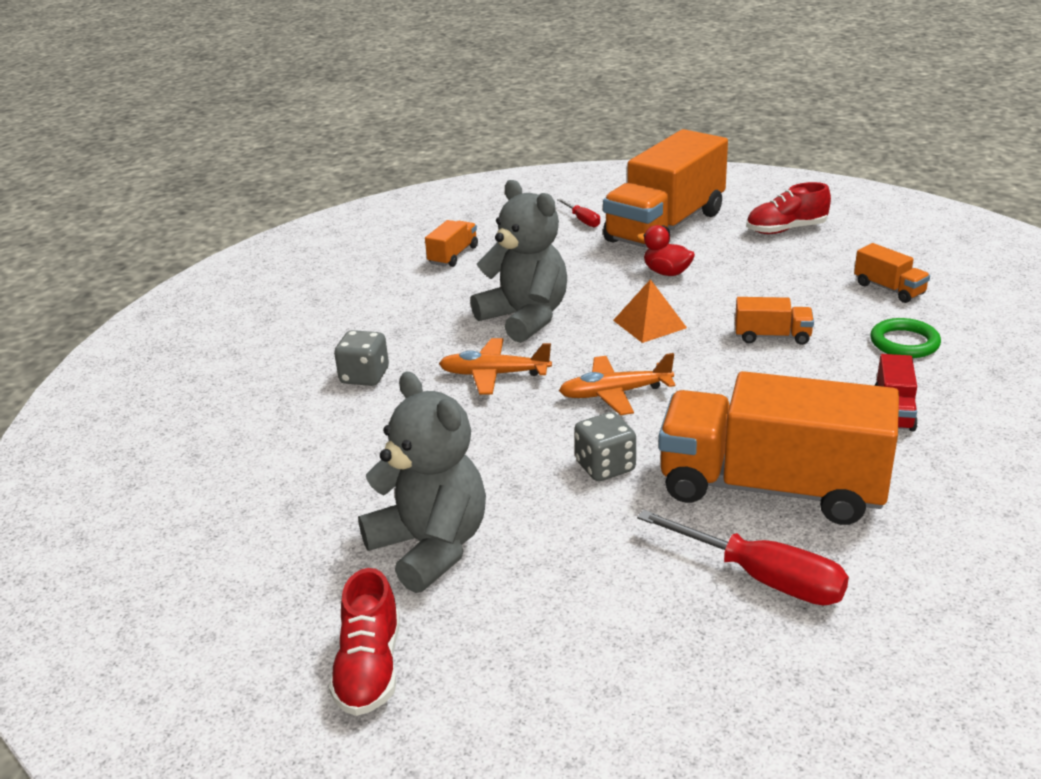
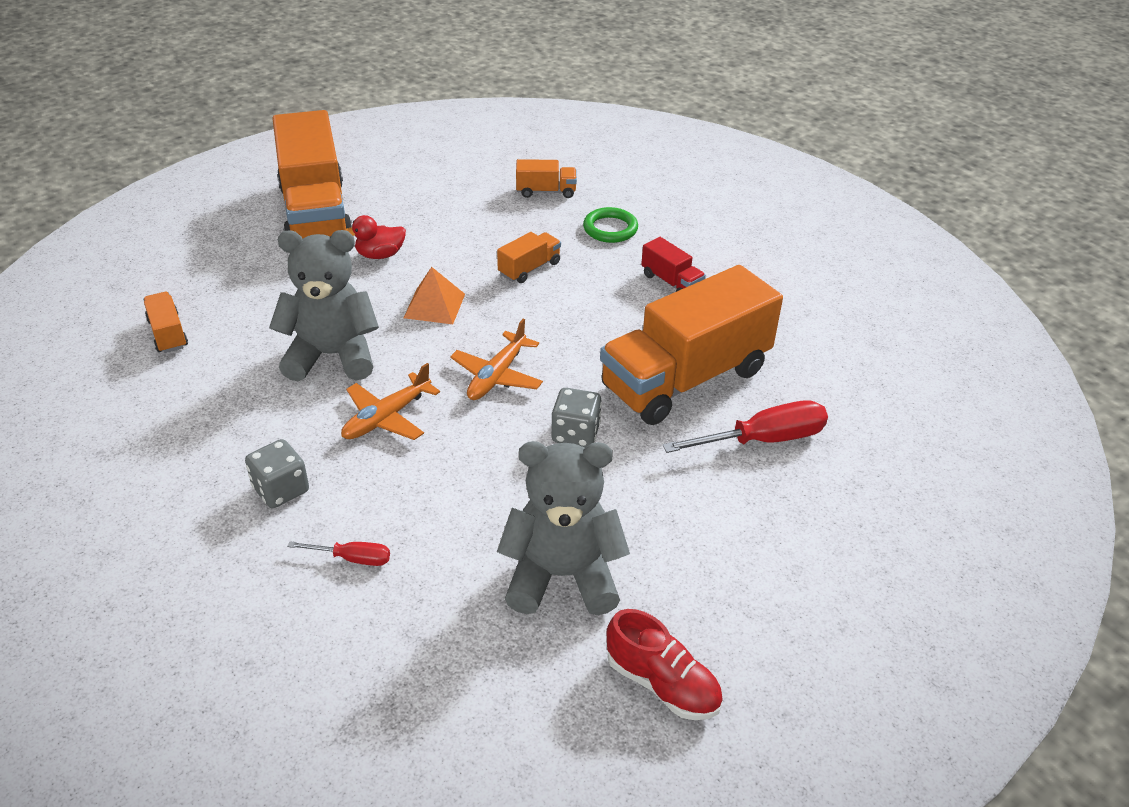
camera: 55 degrees left, 10 degrees up
red screwdriver [557,198,600,227] -> red screwdriver moved to [287,541,390,566]
red shoe [747,182,831,234] -> none

